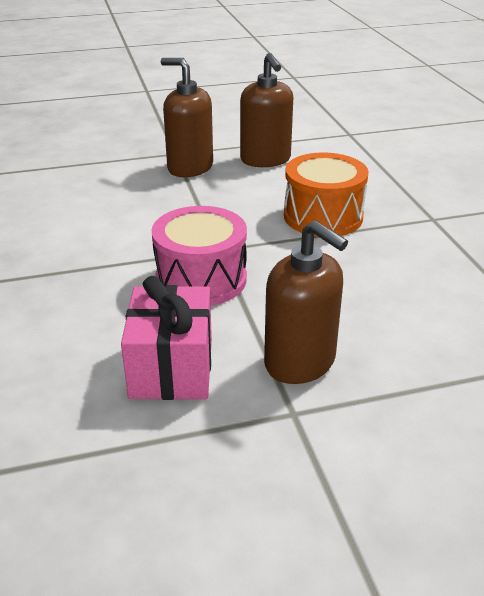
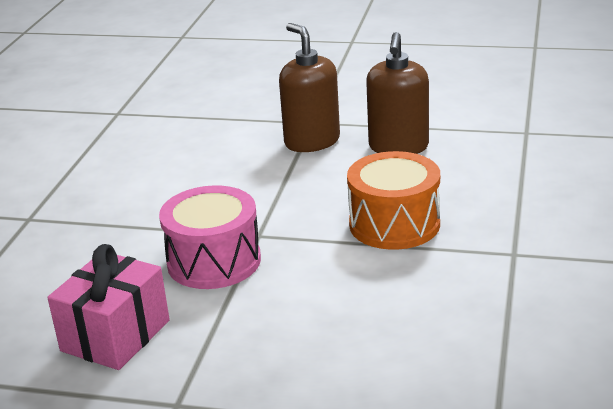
camera: 30 degrees right, 5 degrees down
brown soap dispenser [264,220,348,384] -> none

